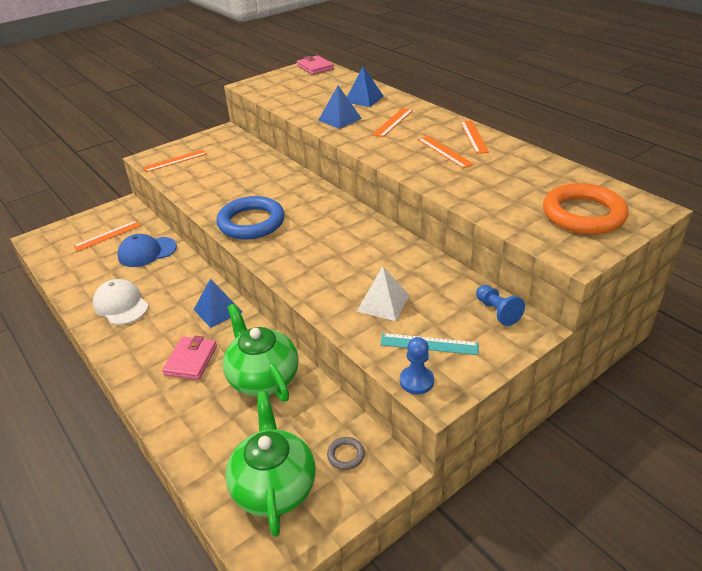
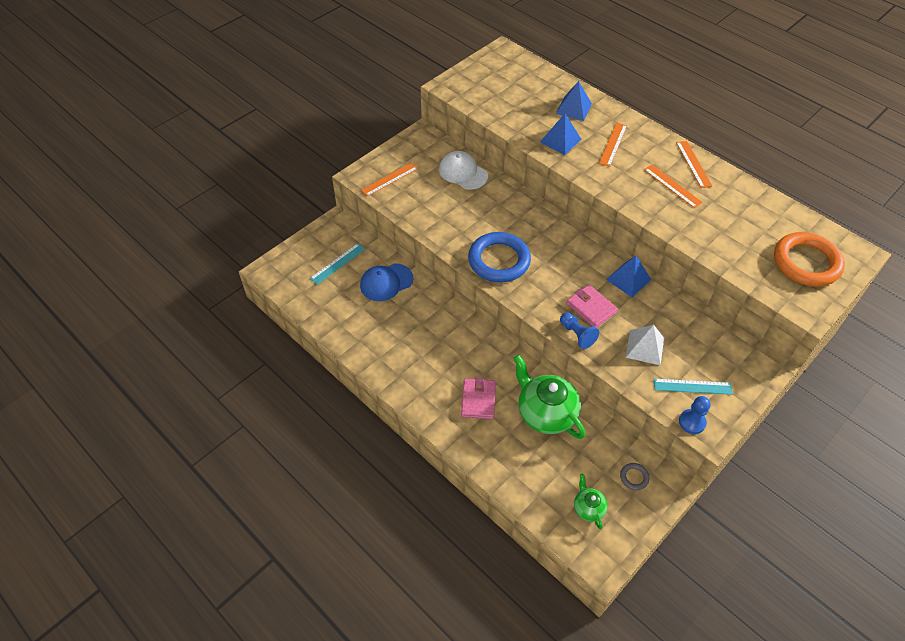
camera: 10 degrees left, 15 degrees up
orange ruler [74,221,141,251] -> turquoise ruler [310,243,365,285]
white cap [93,279,149,325] -> white cap moved to [439,151,488,190]
blue pyramid [194,279,242,328] -> blue pyramid moved to [606,256,651,297]
green teapot [225,391,316,537] -> green teapot [574,474,608,529], size x0.50
pink wallet [297,55,334,75] -> pink wallet moved to [567,285,618,328]
blue pawn [476,285,525,326] -> blue pawn moved to [560,312,599,349]

